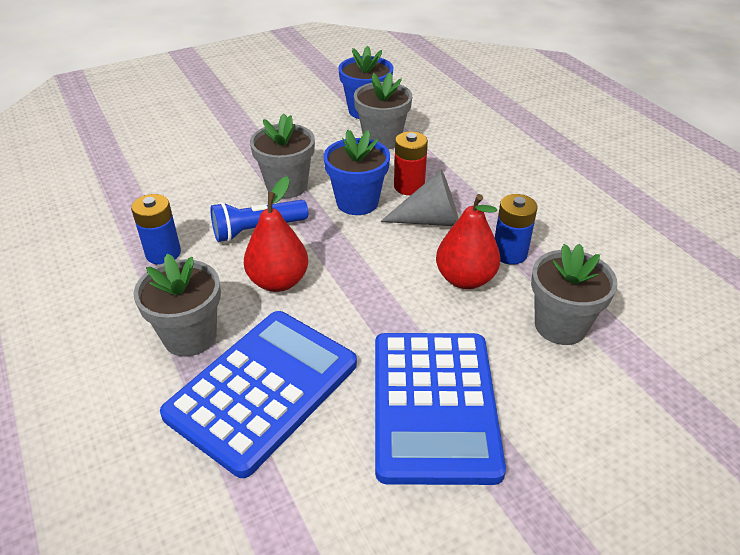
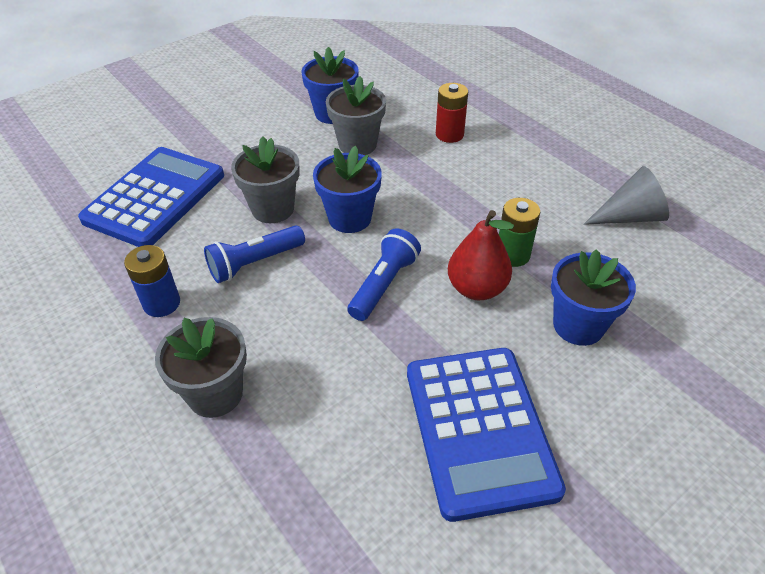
camera: 10 degrees left, 5 degrees up
blue calculator [160,311,357,478] -> blue calculator moved to [78,147,224,247]
red pear [244,177,308,292] -> none
grey cone [380,170,458,226] -> grey cone moved to [584,166,669,225]
red battery [394,131,428,195] -> red battery moved to [436,83,468,143]
blue battery [495,194,538,265] -> green battery [499,198,540,267]
grey flower pot [531,244,617,345] -> blue flower pot [551,249,636,346]
none -> blue flashlight [347,228,421,321]

